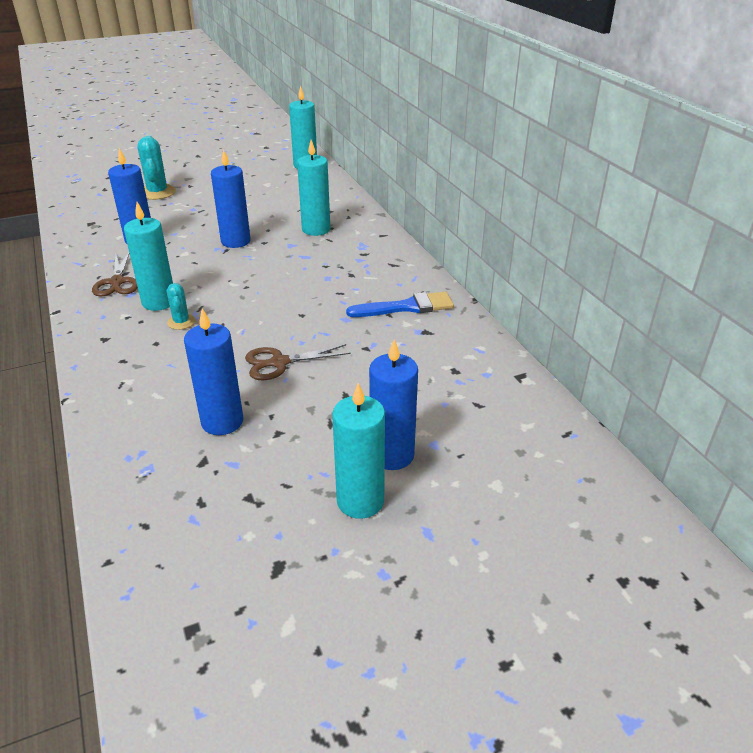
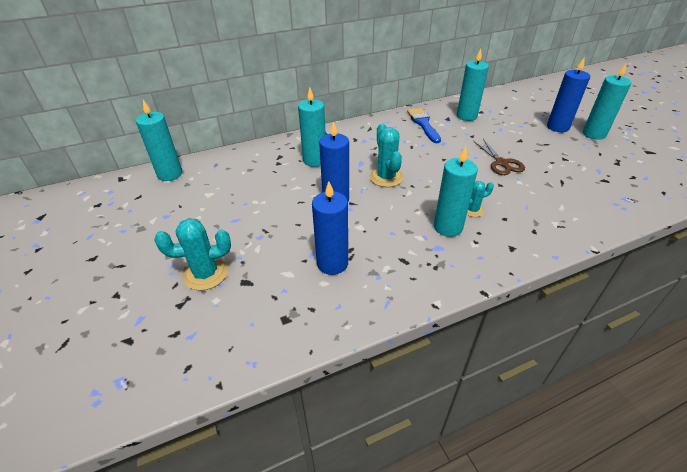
camera: 90 degrees left, 5 degrees up
brown scissors [92,253,138,297] -> none
blue candle [184,308,243,435] -> none
none -> turquoise cactus [369,123,404,187]
none -> turquoise candle [457,49,489,121]

